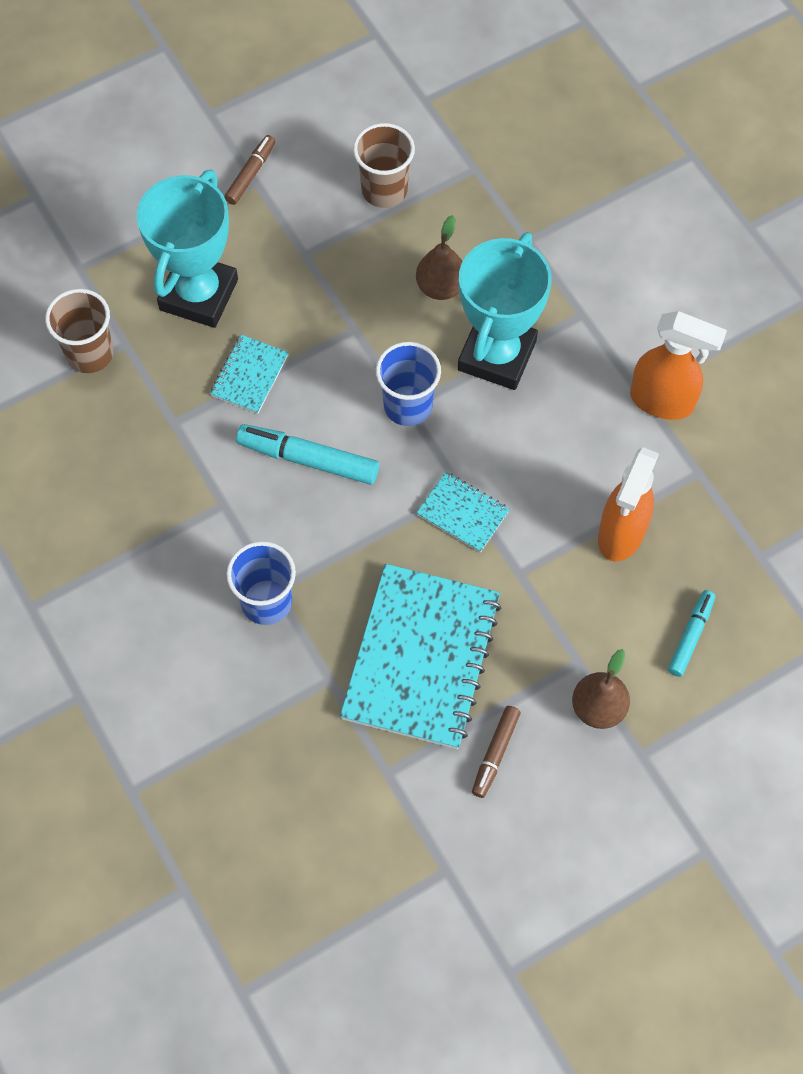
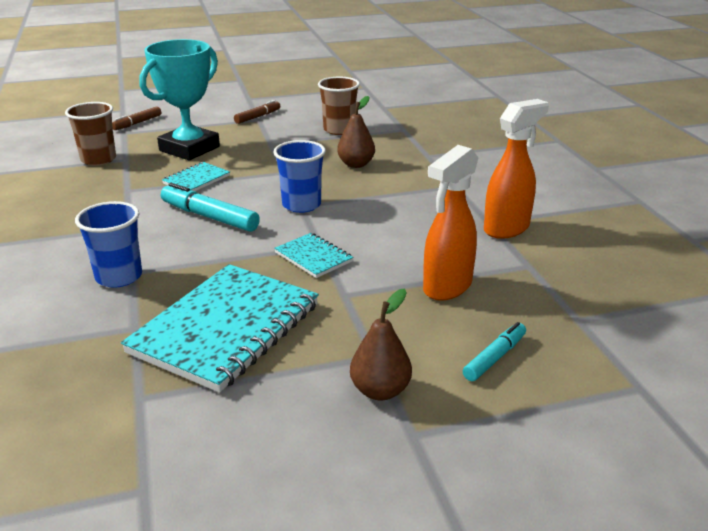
camera: 15 degrees right, 35 degrees down
turquoise trophy [458,232,552,390] -> none
brown marker [472,706,521,798] -> brown marker moved to [112,106,161,130]
orange spray bottle [630,311,727,420] -> orange spray bottle turned 75 degrees counterclockwise [484,99,549,239]

